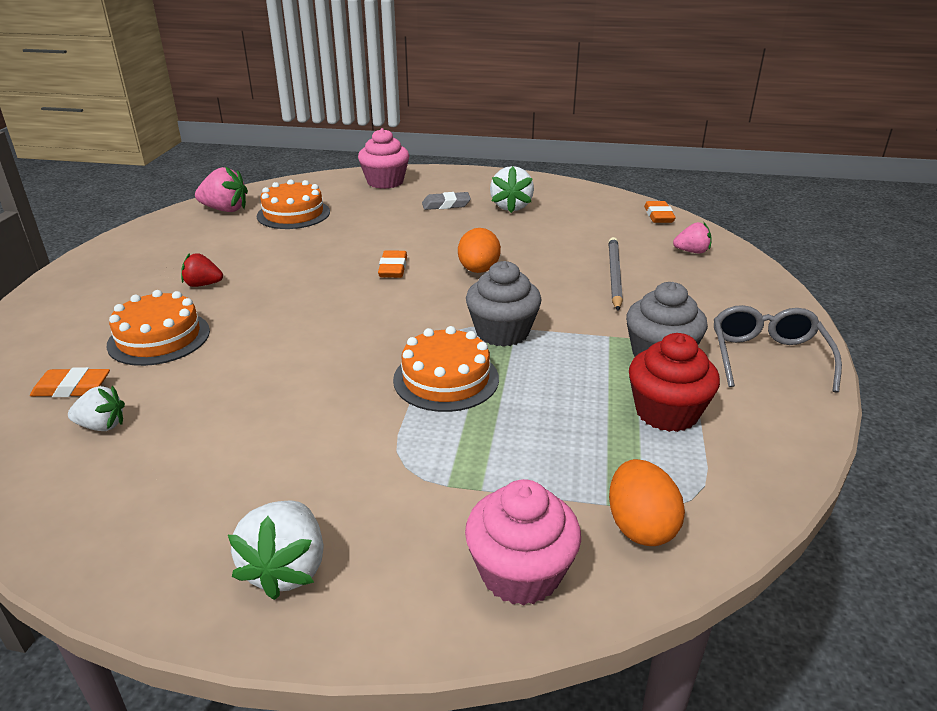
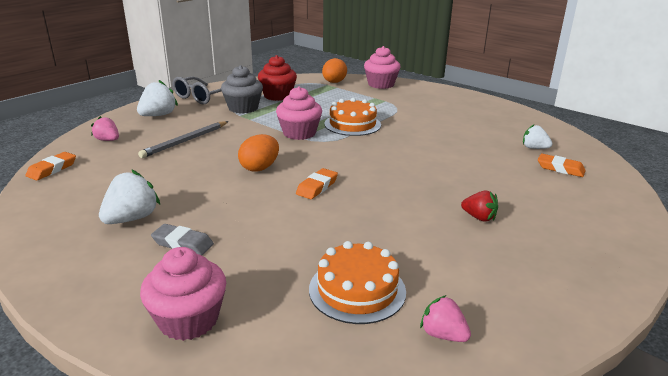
camera: 150 degrees left, 5 degrees down
orange cake [107,290,210,366] -> none
pink strawberry [195,166,248,212] -> pink strawberry [420,295,471,342], size x0.64
white strawberry [228,501,323,600] -> white strawberry moved to [137,80,178,116]
grey cupcake [466,261,542,347] -> pink cupcake [276,86,322,140]

